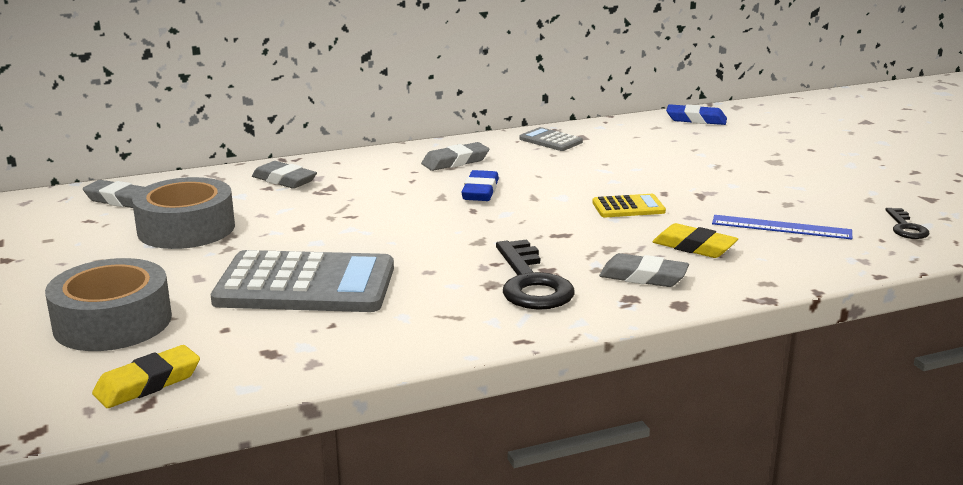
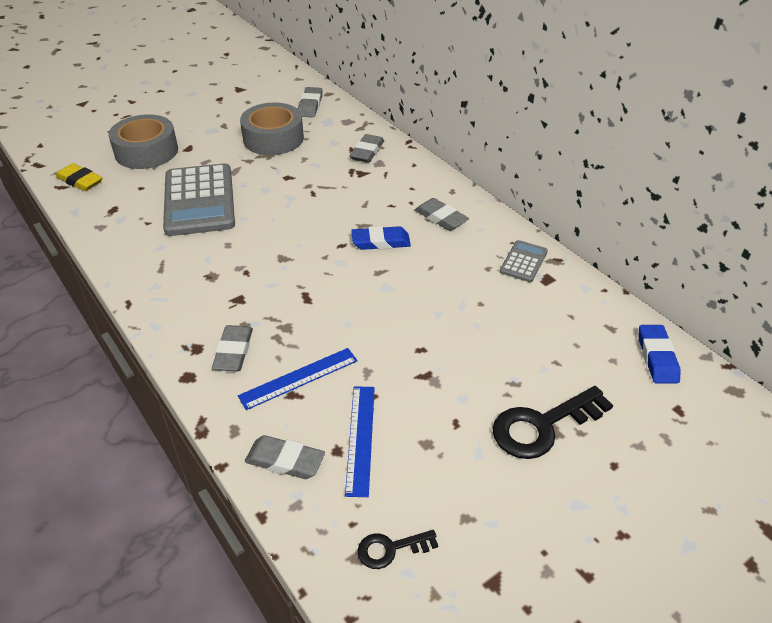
camera: 75 degrees right, 20 degrees up
black key [496,239,575,310] -> black key moved to [493,386,613,459]
yellow calculator [592,194,666,217] -> none
yellow eraser [653,223,738,258] -> blue ruler [238,348,358,410]
none -> grey eraser [245,435,325,479]

